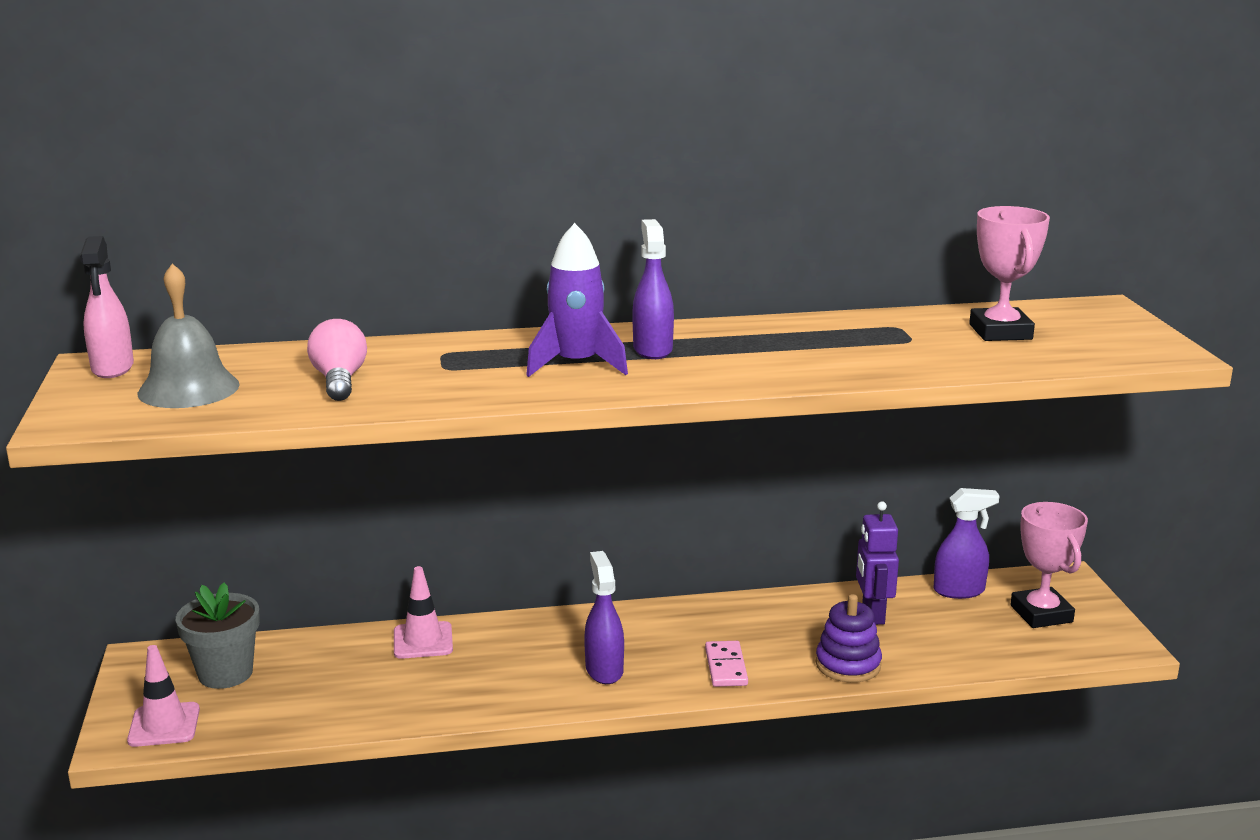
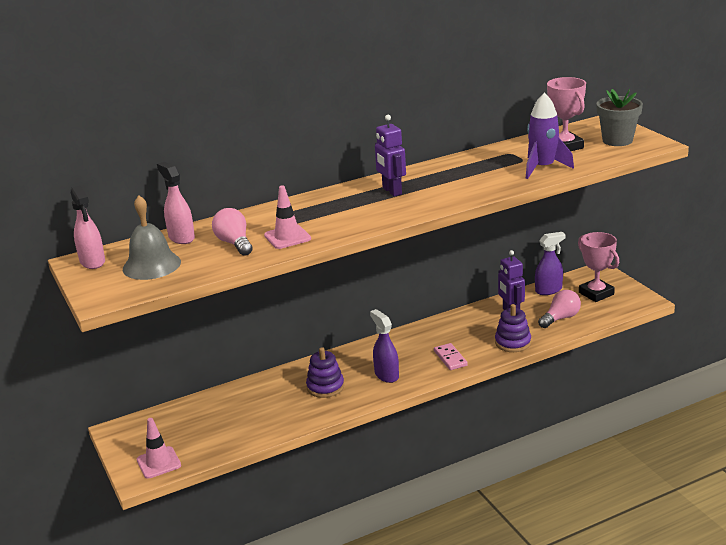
camera: 15 degrees left, 5 degrees up
grey flower pot [176,583,260,689] -> grey flower pot moved to [596,89,643,146]
pink traffic cone [394,566,453,659] -> pink traffic cone moved to [264,185,311,249]
purple rocket [526,223,628,377] -> purple rocket moved to [526,93,574,179]
purple spray bottle [632,219,674,359] -> purple robot [375,115,406,196]
none -> pink spray bottle [157,162,195,244]
none -> purple stacking toy [306,347,344,398]
none -> pink light bulb [538,290,581,328]

